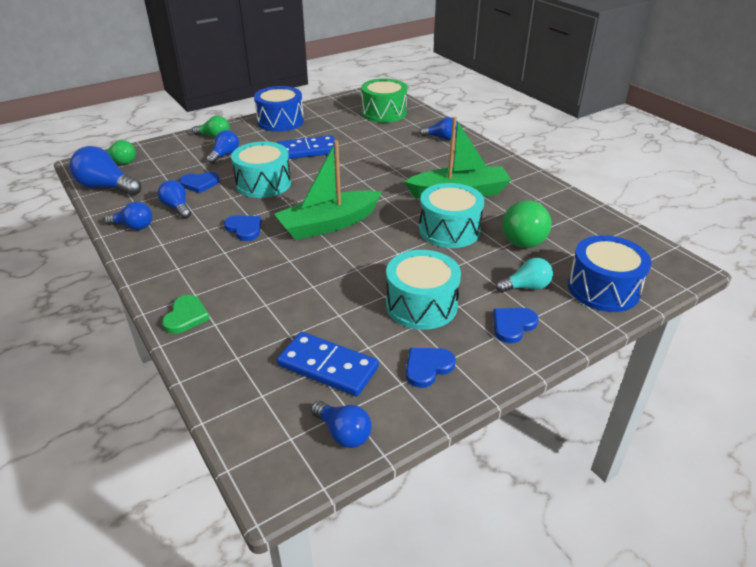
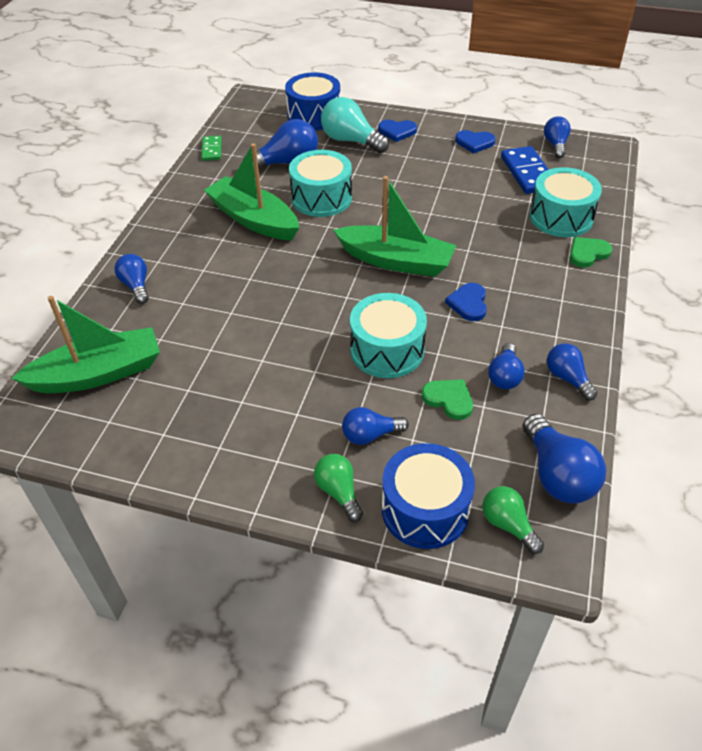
camera: 130 degrees left, 10 degrees up
blue heart [179,172,220,193] -> green heart [422,379,473,420]
blue drum [254,86,304,132] -> blue drum moved to [382,443,475,549]
blue domino [277,135,335,159] -> none
green drum [361,78,407,123] -> green boat [11,296,160,393]
turquoise drum [386,250,461,330] -> turquoise drum moved to [530,167,602,237]
turquoise light bulb [496,258,553,293] -> turquoise light bulb [321,97,389,153], size x1.62
green light bulb [502,200,551,248] -> blue light bulb [243,119,318,169]
none -> green domino [201,136,222,161]

